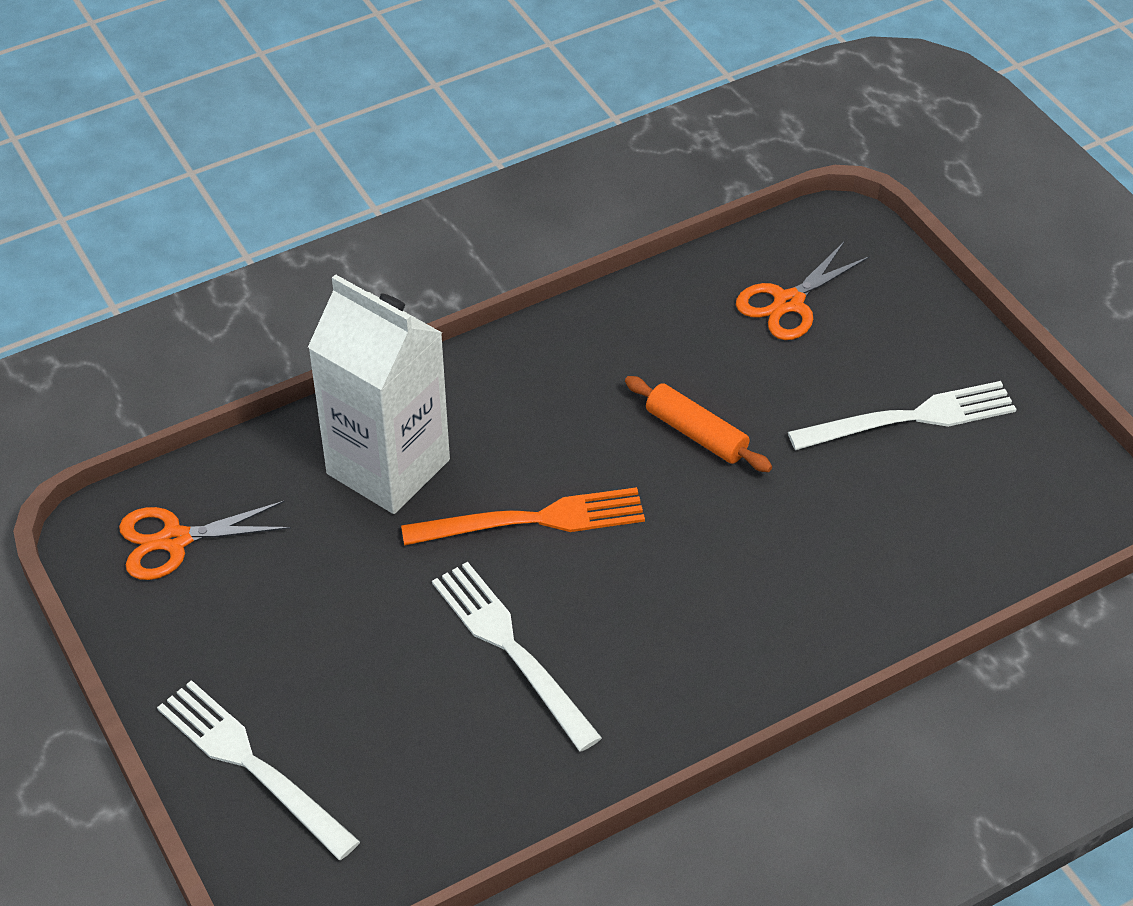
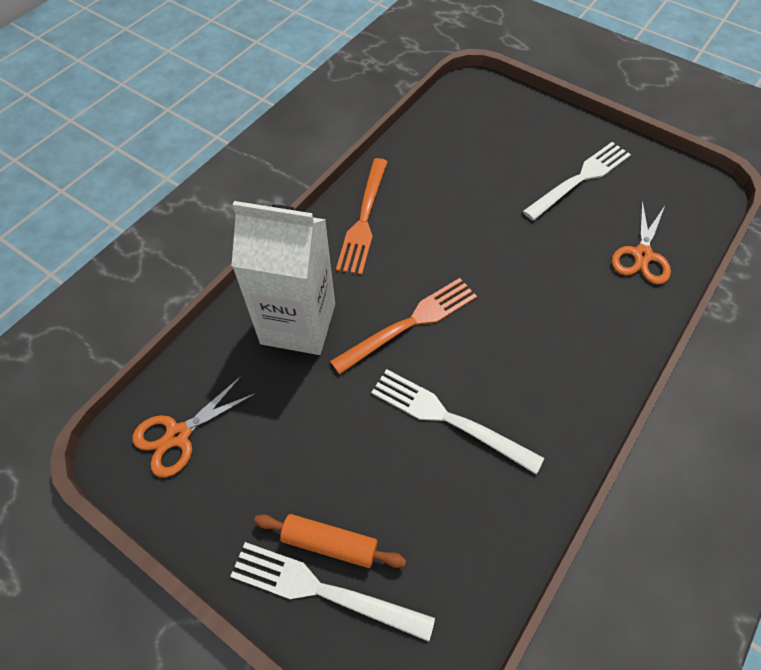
camera: 25 degrees left, 10 degrees up
orange rolling pin [625,376,772,472] -> orange rolling pin moved to [254,514,406,568]
orange scissors [736,242,870,340] -> orange scissors moved to [612,201,671,284]
none -> orange fork [336,158,388,275]

